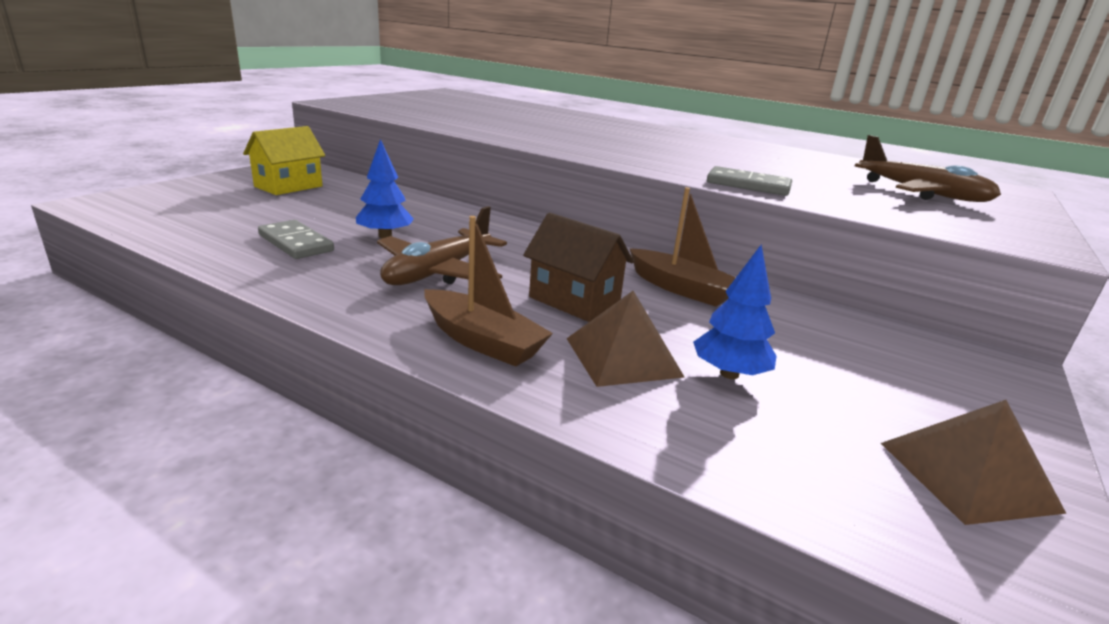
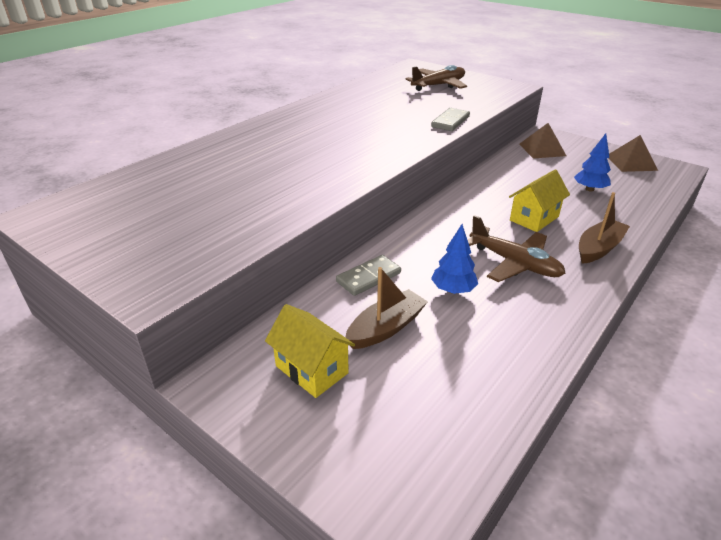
camera: 80 degrees left, 10 degrees up
grey domino [258,220,334,259] -> grey domino moved to [336,255,401,296]
brown house [523,213,634,322] -> yellow house [509,169,570,232]
brown pyramid [566,291,684,387] -> brown pyramid moved to [519,123,566,158]
brown boat [629,187,736,307] -> brown boat moved to [345,267,428,349]

